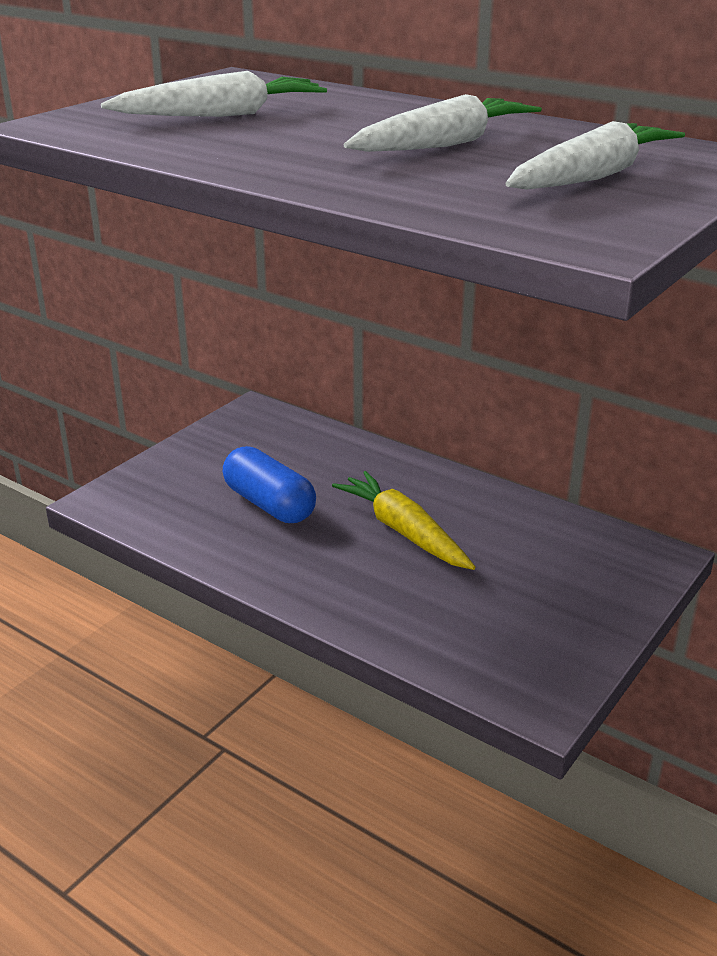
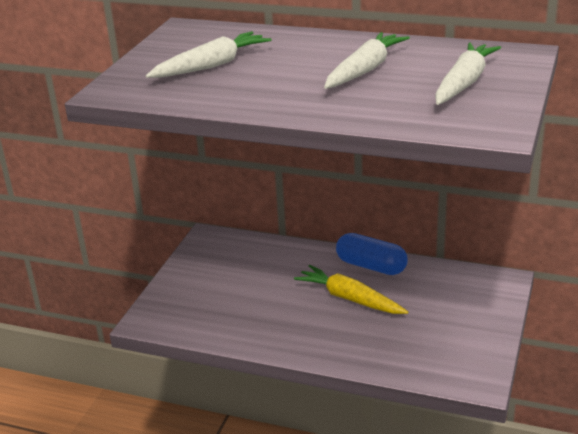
camera: 15 degrees left, 0 degrees up
blue capsule [223,446,316,523] -> blue capsule moved to [336,233,408,275]

